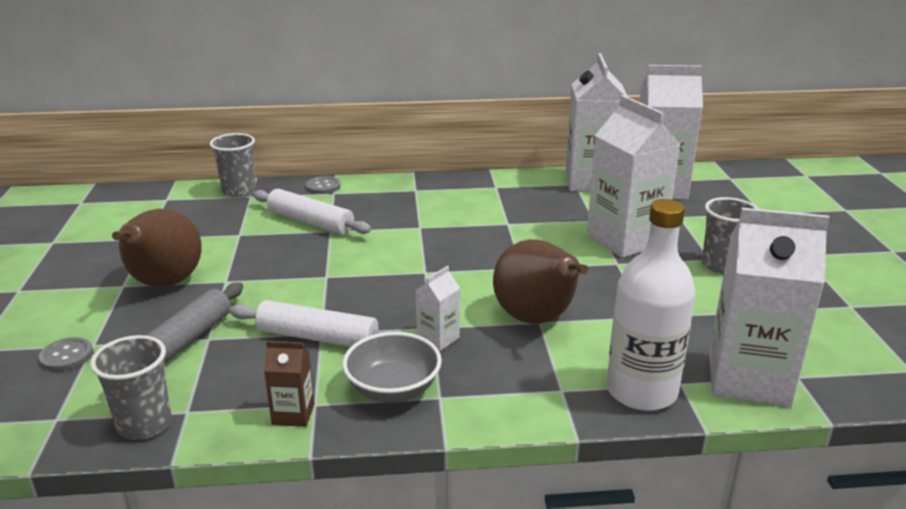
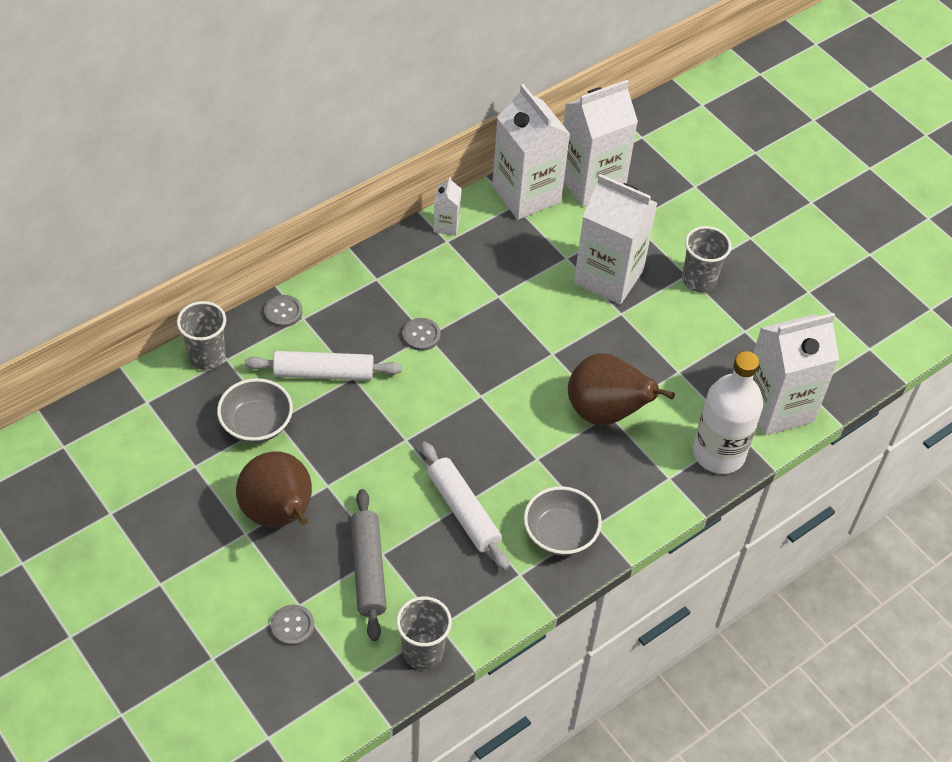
camera: 35 degrees left, 25 degrees up
white rolling pin [229,300,401,347] -> white rolling pin turned 75 degrees clockwise [421,442,510,570]
brown carton [264,341,314,427] -> none
white carton [416,266,460,351] -> white carton moved to [433,177,462,236]
none -> grey bowl [217,378,293,443]
none -> grey button [402,318,441,351]

